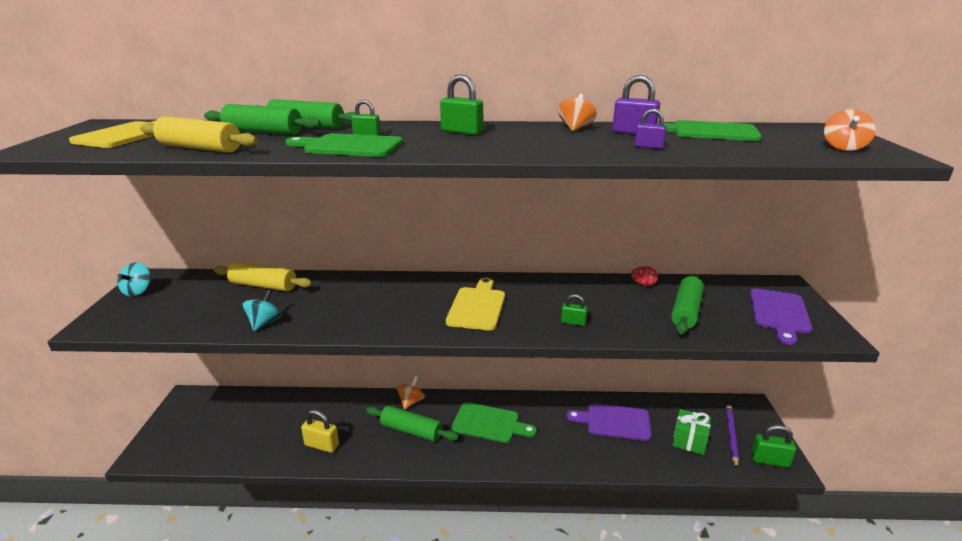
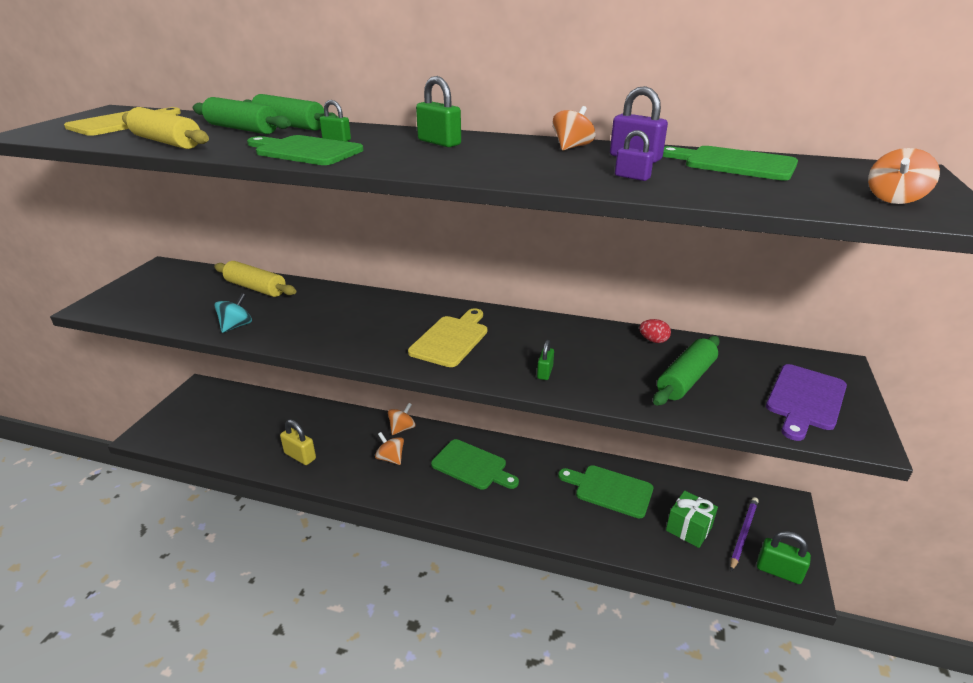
camera: 15 degrees right, 5 degrees up
turquoise spinning top [117,262,151,297] -> none
green rolling pin [366,405,459,442] -> orange spinning top [375,432,404,465]
green padlock [561,294,588,326] -> green padlock turned 75 degrees clockwise [537,340,554,380]
purple cutting board [567,403,651,441] -> green cutting board [558,465,653,519]

